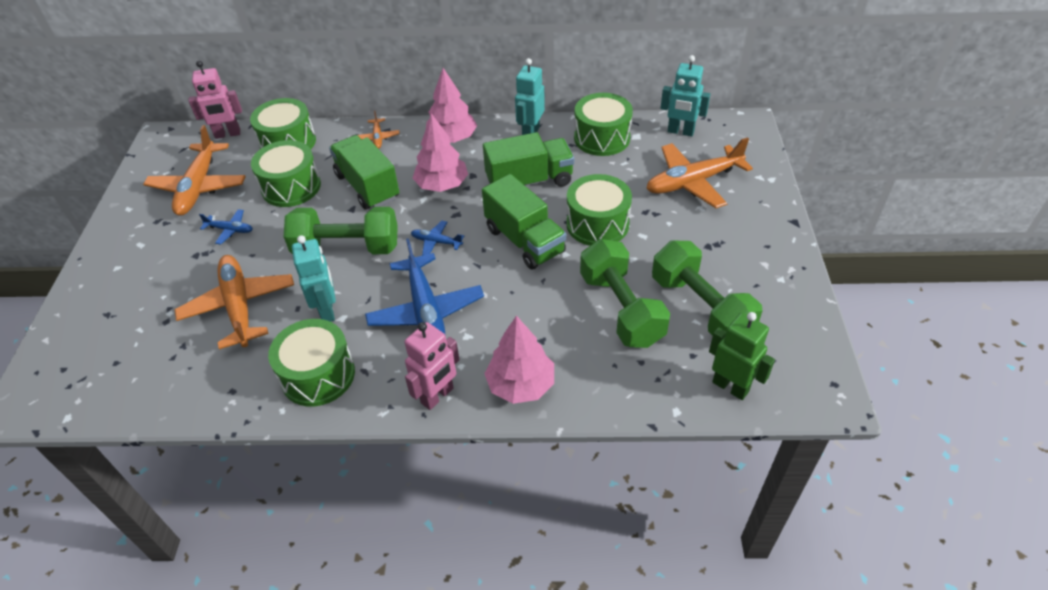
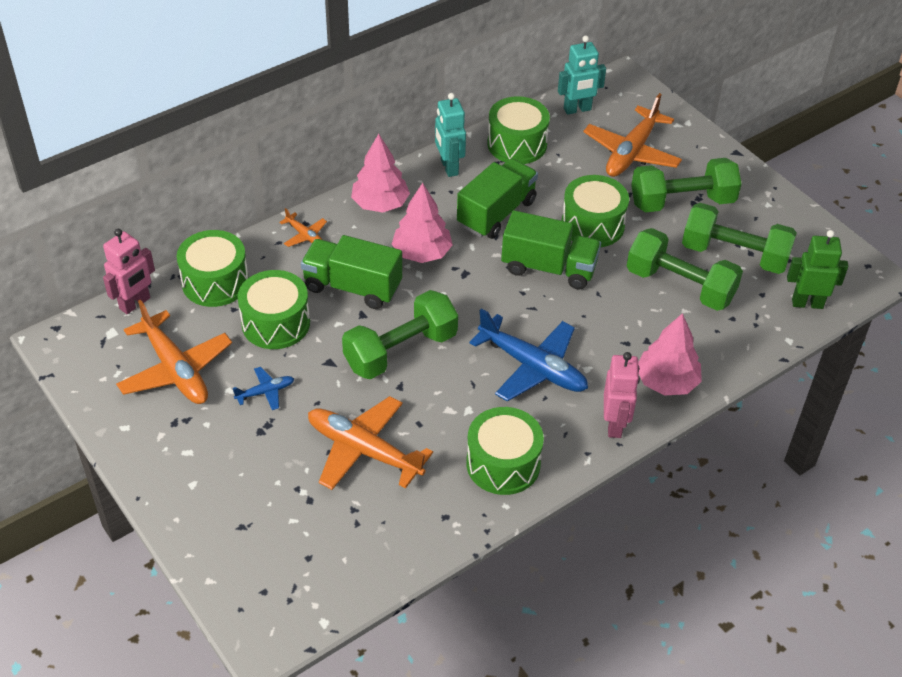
camera: 40 degrees left, 0 degrees up
turquoise robot [292,235,336,322] -> none
blue plane [411,221,464,256] -> none
none -> green dumbbell [631,158,742,212]

